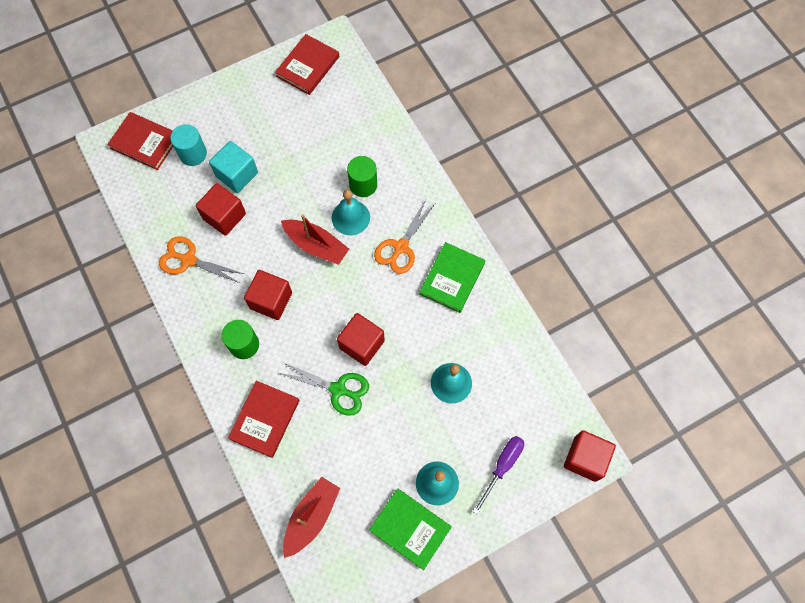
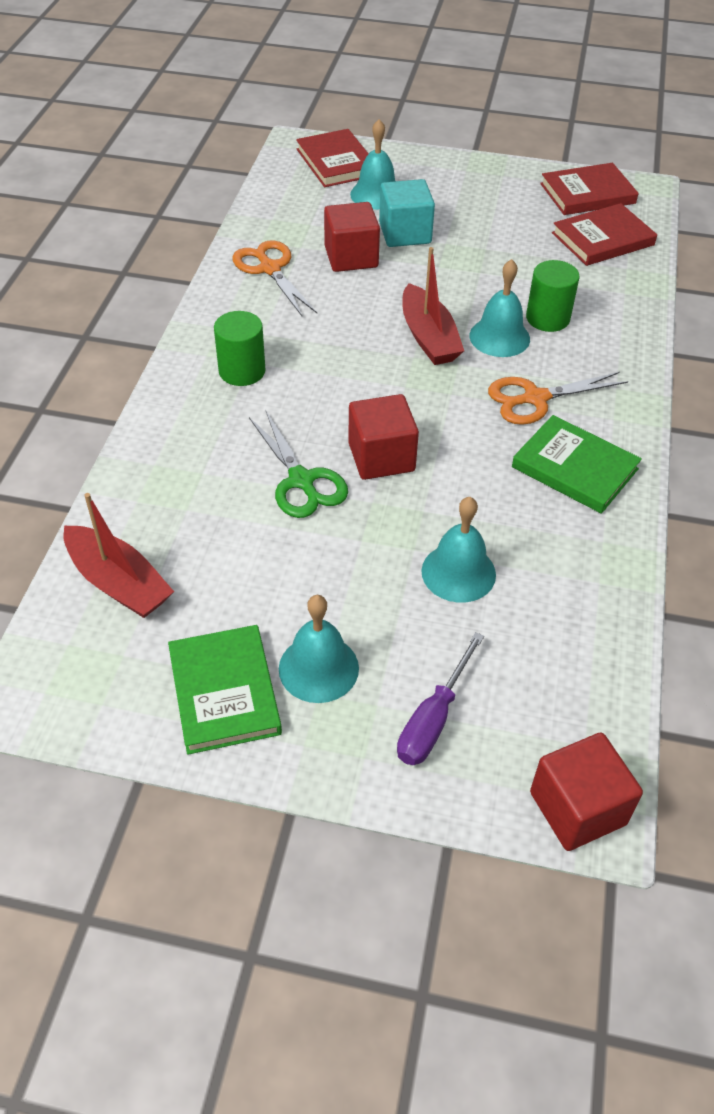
camera: 40 degrees right, 20 degrees down
turquoise cylinder [170,124,207,166] -> turquoise bell [350,119,395,210]
red book [228,381,300,458] -> red book moved to [552,203,657,266]
red cube [244,270,292,320] -> none
red boat [283,477,340,558] -> red boat turned 60 degrees clockwise [64,493,174,618]
green book [420,242,485,313] -> green book turned 60 degrees clockwise [512,415,642,514]
purple screwdriver [473,436,524,514] -> purple screwdriver turned 135 degrees clockwise [397,632,484,765]

